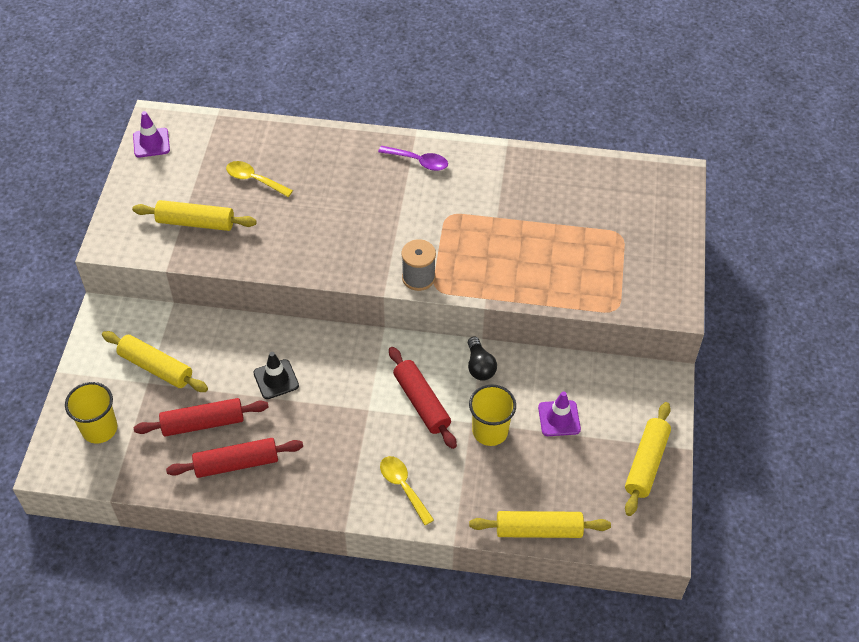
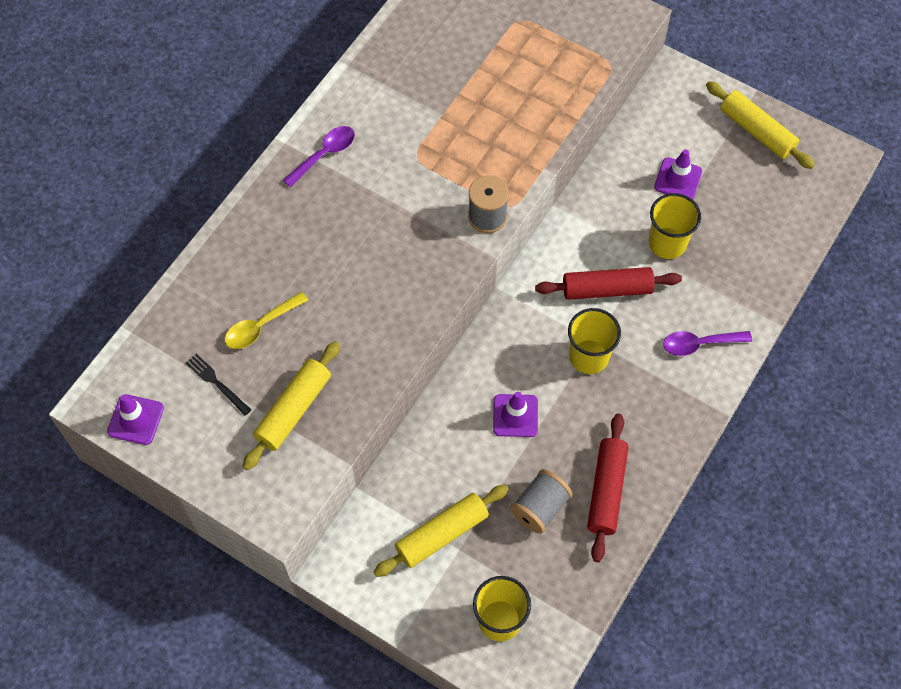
camera: 65 degrees left, 10 degrees up
red rolling pin [134,398,268,436] -> grey spool [510,469,573,534]
black traffic cone [253,352,299,399] -> purple traffic cone [493,392,538,437]
yellow spoon [380,456,434,525] -> purple spoon [663,331,752,356]
black light bulb [468,337,497,381] -> none
yellow rolling pin [469,511,611,538] -> none
none -> black fork [186,353,251,416]
none -> yellow cup [568,308,621,374]

